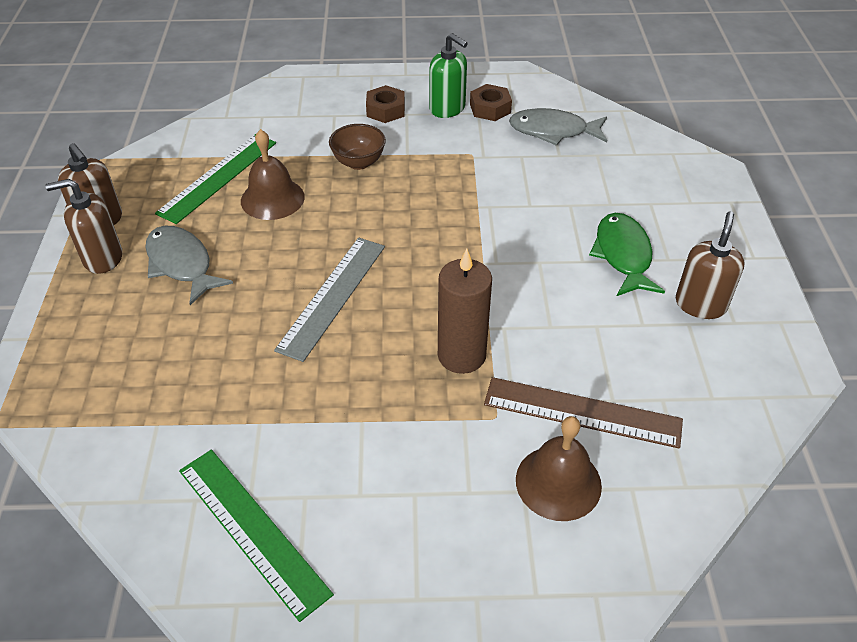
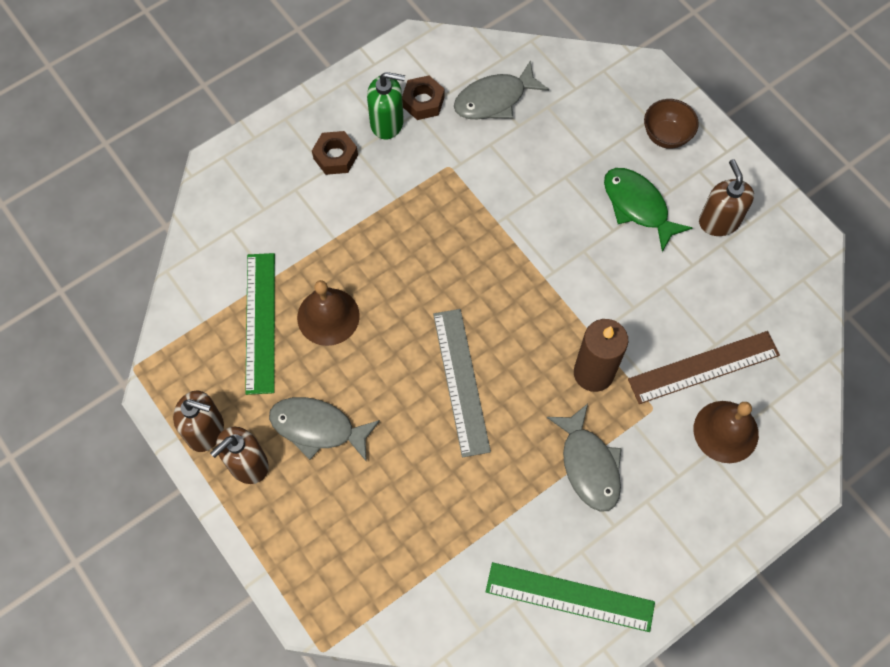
camera: 35 degrees left, 20 degrees up
brown bowl [329,124,386,170] -> brown bowl moved to [644,99,699,149]
none -> grey fish [547,404,622,512]

